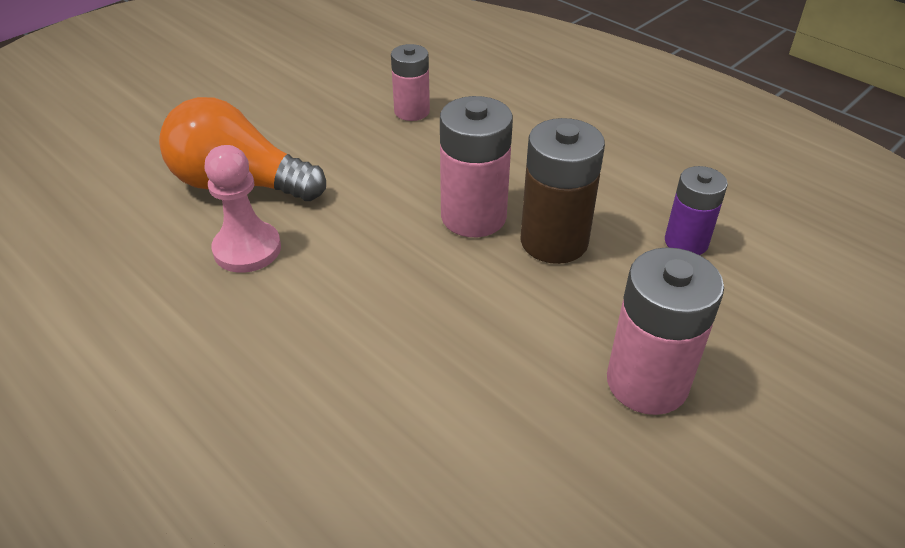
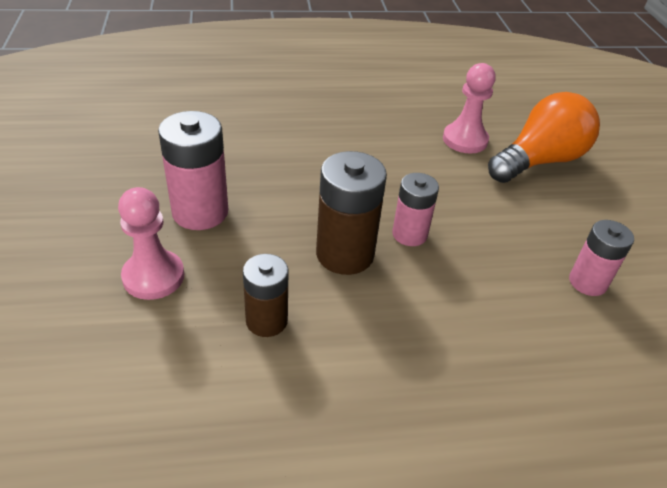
camera: 125 degrees right, 0 degrees up
pink battery [440,96,513,237] -> pink battery [392,173,439,246], size x0.64
purple battery [665,166,728,255] -> brown battery [243,254,289,337]
none -> pink pawn [118,187,184,300]

